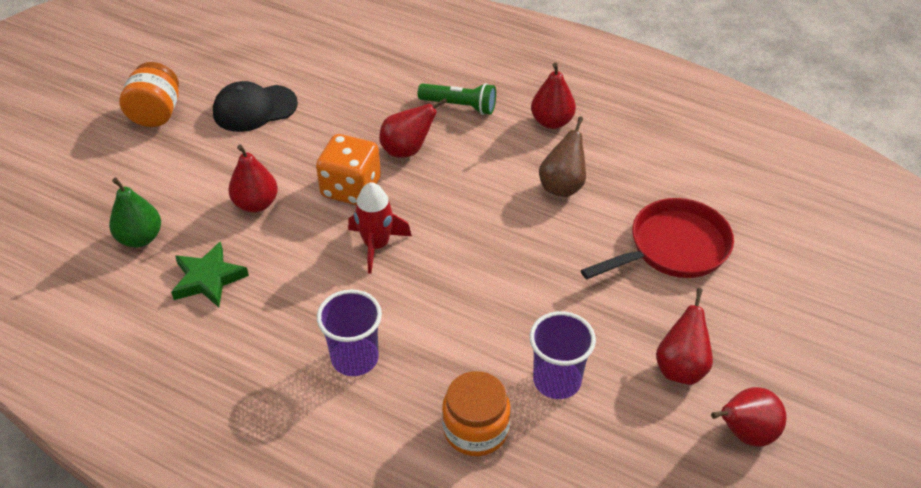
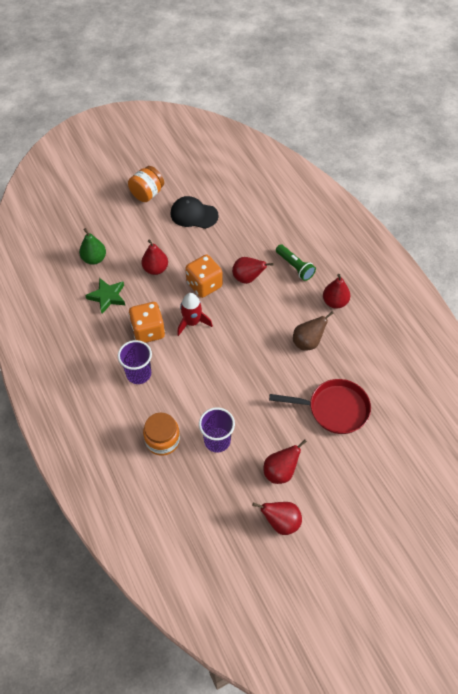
camera: 35 degrees right, 10 degrees up
none -> orange dice [129,302,165,343]

